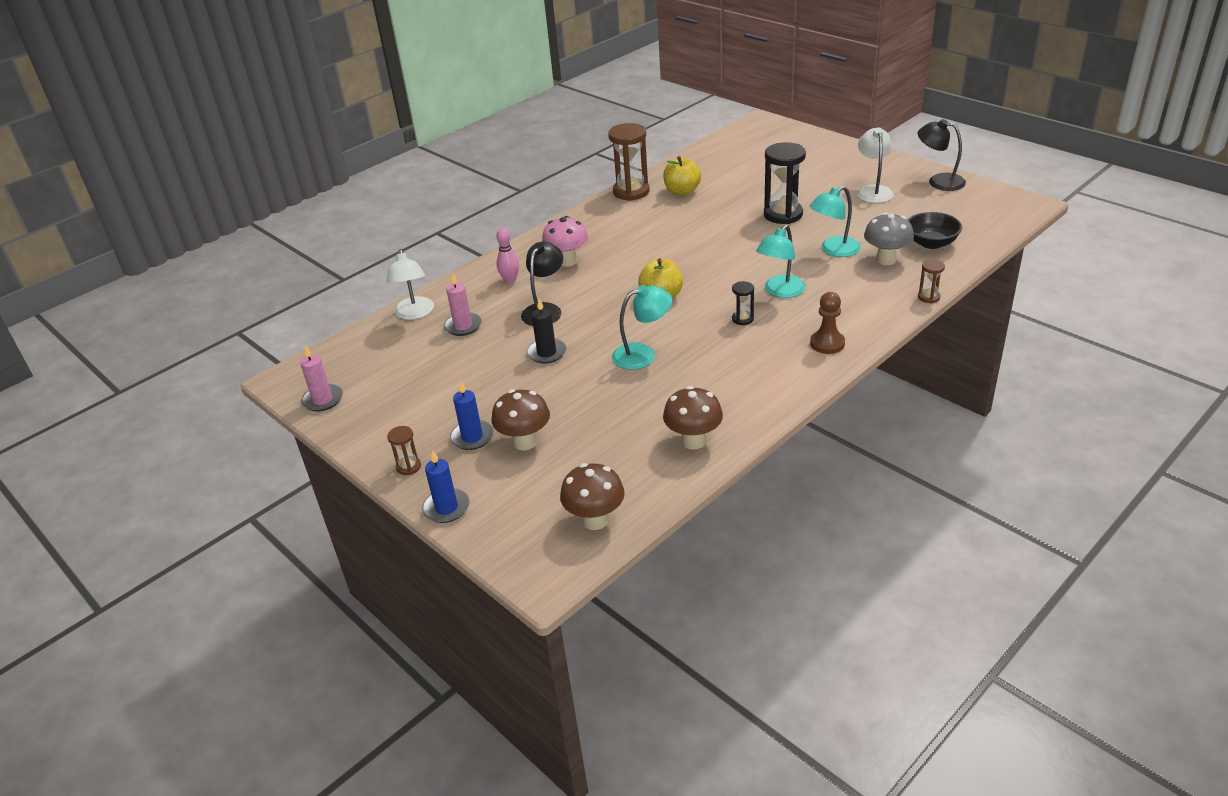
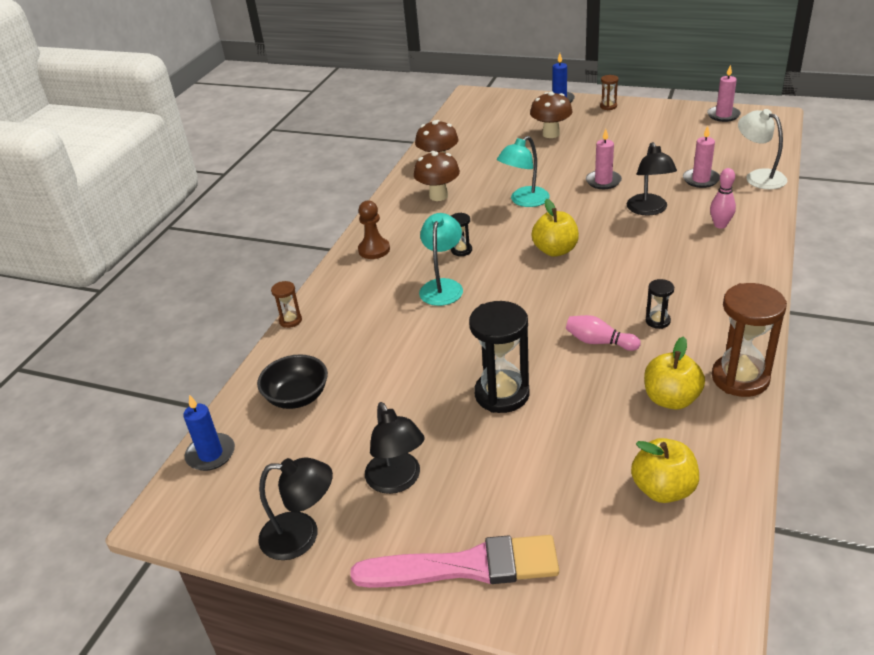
camera: 155 degrees right, 0 degrees up
blue candle [450,380,494,450] -> blue candle moved to [183,395,235,471]
black candle [527,299,566,364] -> pink candle [586,129,622,189]
pink mushroom [542,216,588,267] -> none
brown mushroom [560,463,625,530] -> brown mushroom moved to [414,151,460,201]
turquoise lamp [810,186,861,257] -> none
white lamp [857,127,894,203] -> black lamp [365,402,425,494]
grey mushroom [864,213,914,265] -> none
none -> pink brush [350,535,559,588]
none -> pink bowling pin [566,315,641,351]
none -> yellow apple [631,438,699,503]
none -> black hourglass [646,279,674,329]

